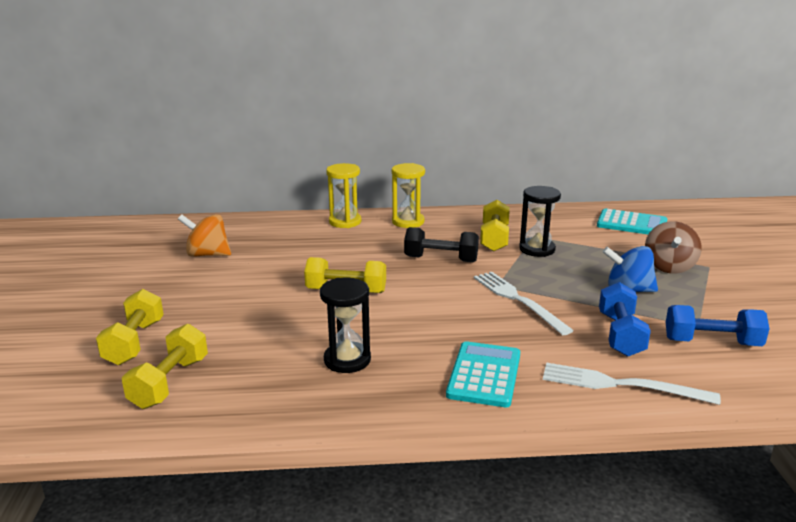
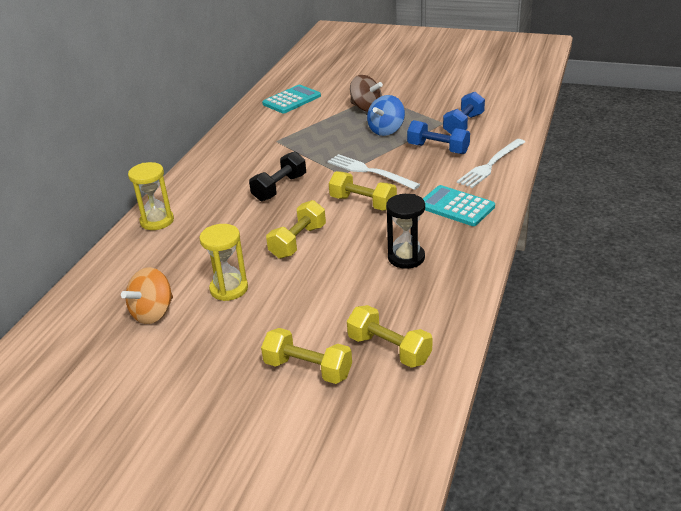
camera: 65 degrees left, 10 degrees up
yellow hourglass [392,163,425,228] -> yellow hourglass moved to [199,224,248,301]
white fork [474,272,574,335] -> white fork turned 45 degrees clockwise [327,154,420,190]
yellow dumbbell [480,200,510,252] -> yellow dumbbell moved to [329,171,397,211]
black hourglass [519,186,561,257] -> none

